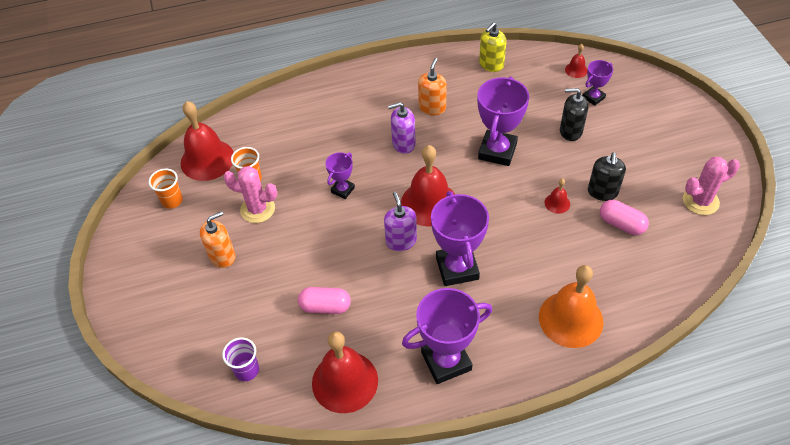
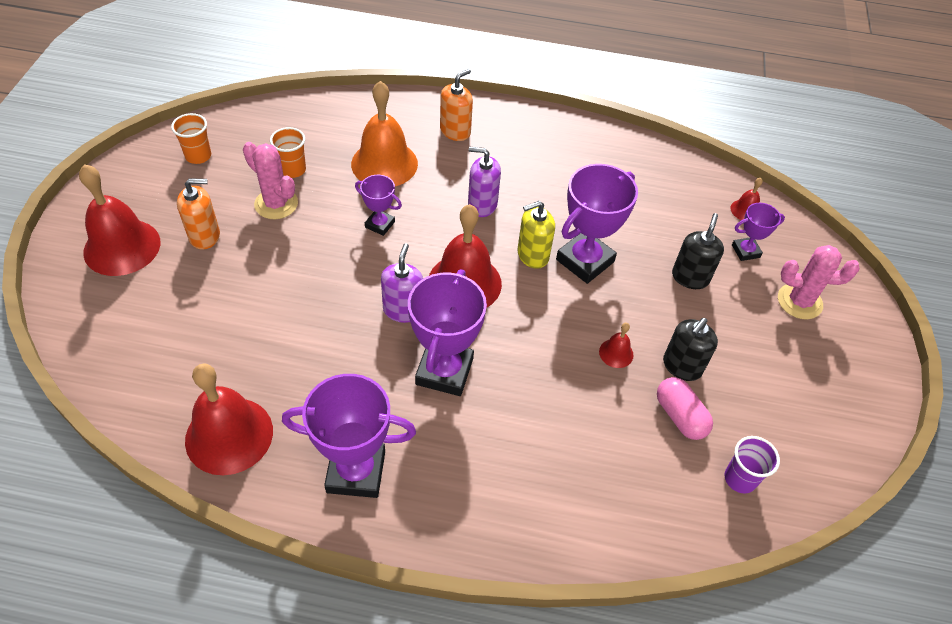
camera: 20 degrees right, 0 degrees up
red bell [181,101,234,181] -> red bell moved to [79,164,161,276]
purple cup [222,337,259,381] -> purple cup moved to [724,436,780,493]
pink capsule [298,287,351,314] -> none
purple trophy [325,152,355,199] -> purple trophy turned 60 degrees clockwise [355,175,402,236]
orange soap dispenser [418,58,447,115] -> orange soap dispenser moved to [440,69,473,141]
yellow soap dispenser [479,22,506,72] -> yellow soap dispenser moved to [517,201,555,269]
orange bell [539,265,603,348] -> orange bell moved to [351,81,418,186]
black soap dispenser [560,88,588,141] -> black soap dispenser turned 75 degrees clockwise [672,213,724,289]
pink cactus [683,157,740,215] -> pink cactus moved to [778,245,860,319]

